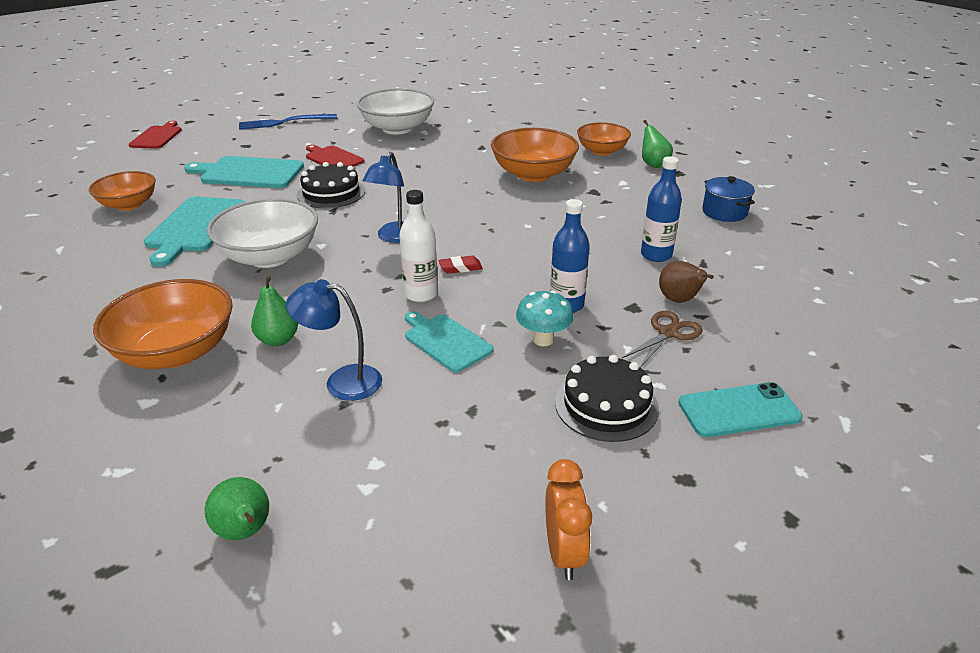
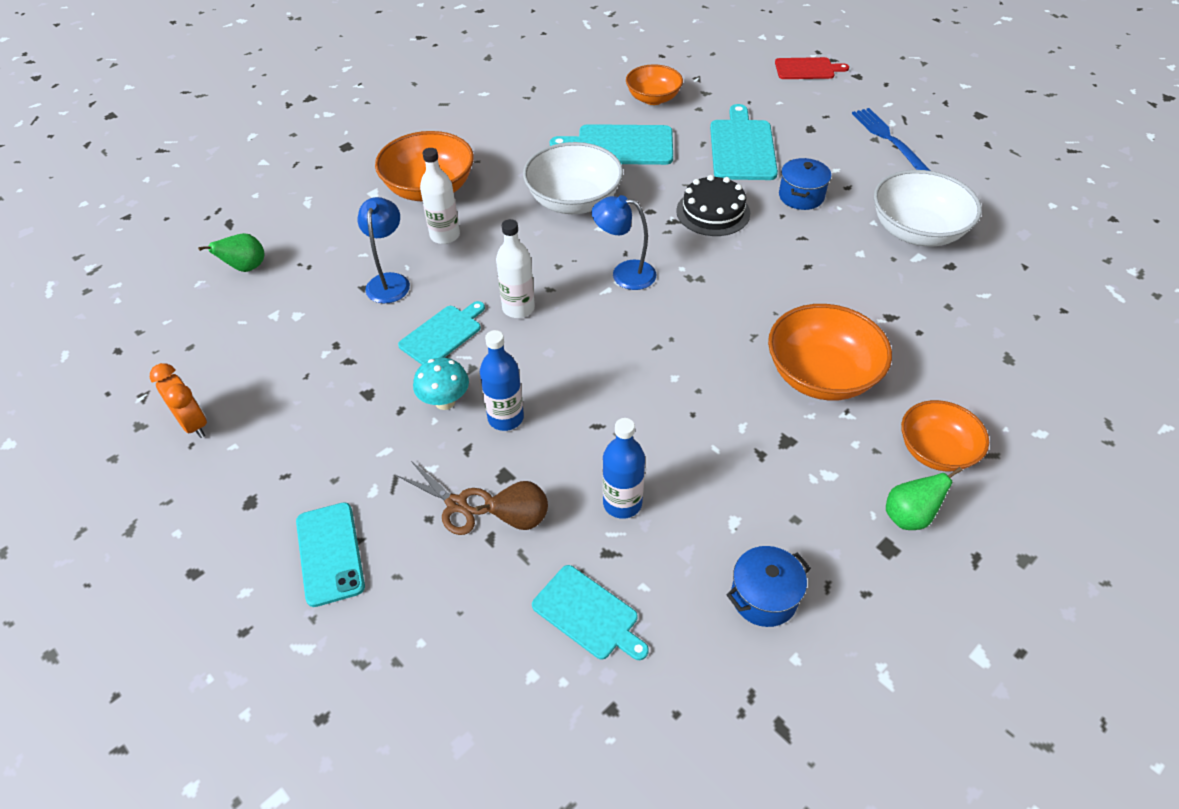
camera: 85 degrees right, 15 degrees up
green pear [251,276,298,346] -> white bottle [420,148,460,244]
red cutting board [306,145,365,167] -> blue pot [779,158,831,210]
red eraser [438,256,483,274] -> none
orange clock [545,459,592,580] -> orange clock turned 120 degrees counterclockwise [150,363,207,438]
black cake [555,355,659,442] -> none
none -> turquoise cutting board [532,565,649,660]

